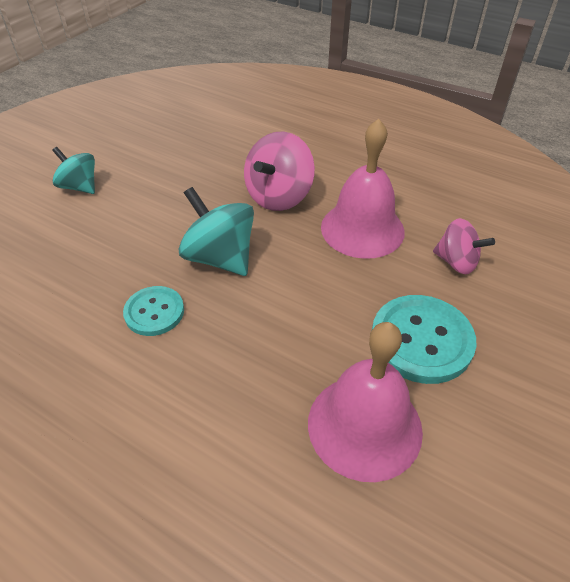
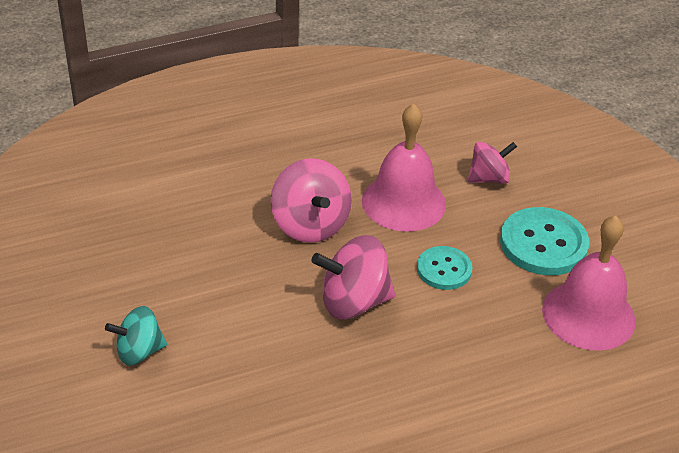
camera: 55 degrees left, 5 degrees down
turquoise button [123,286,184,336] -> turquoise button moved to [417,246,472,290]
turquoise spinning top [178,187,254,276] -> pink spinning top [312,235,395,319]

